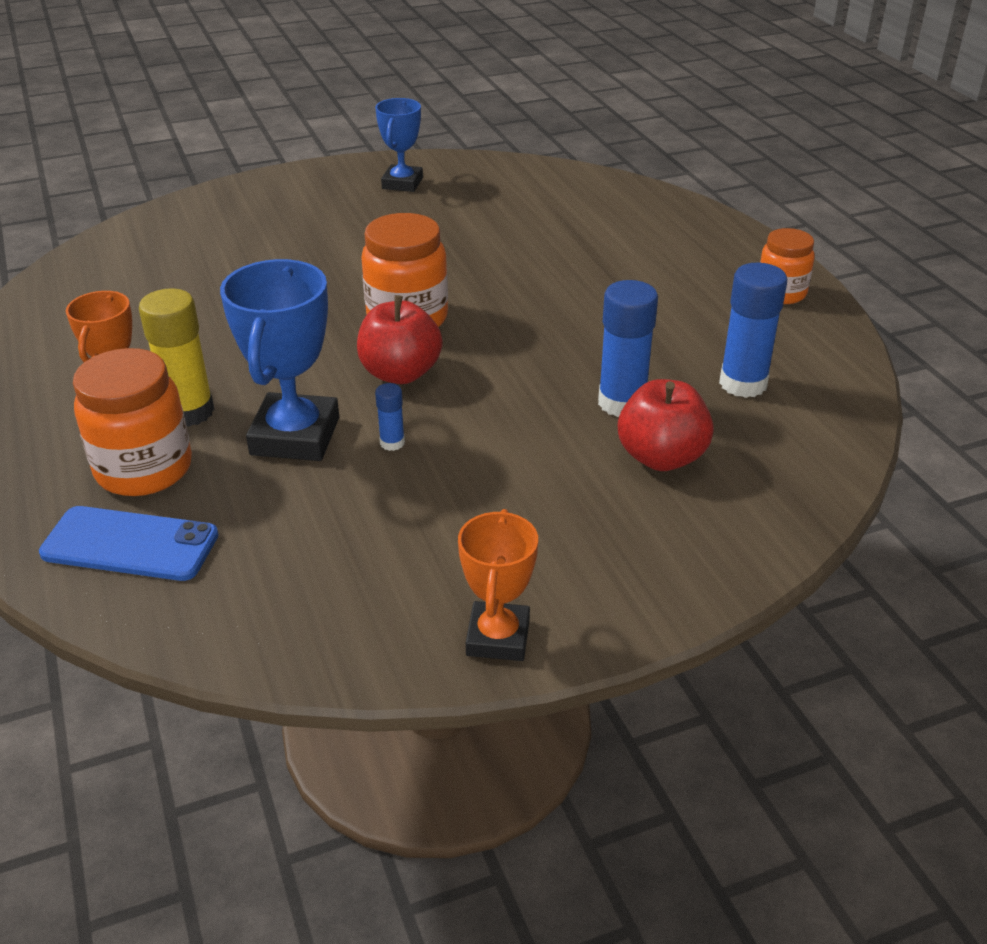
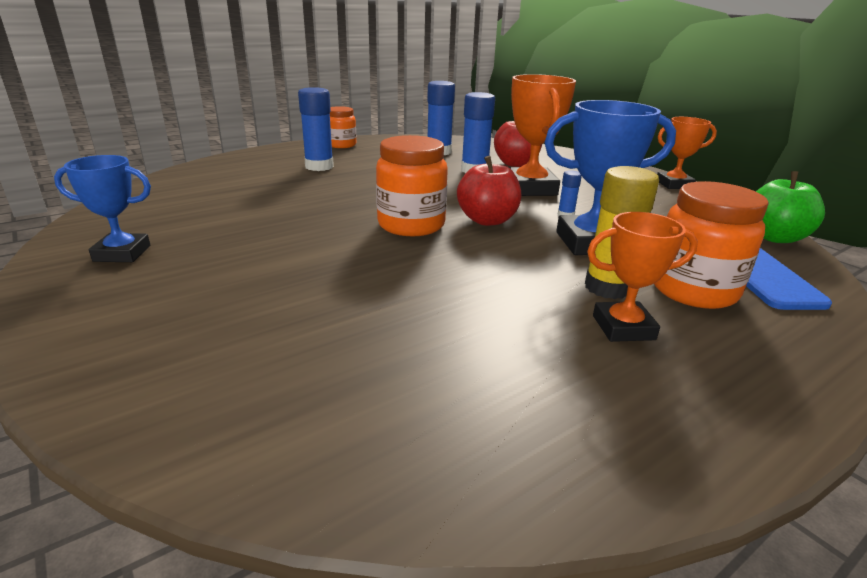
camera: 105 degrees left, 10 degrees down
none -> blue glue stick [298,87,334,171]
none -> orange trophy [509,74,576,196]
none -> green apple [756,171,825,243]

